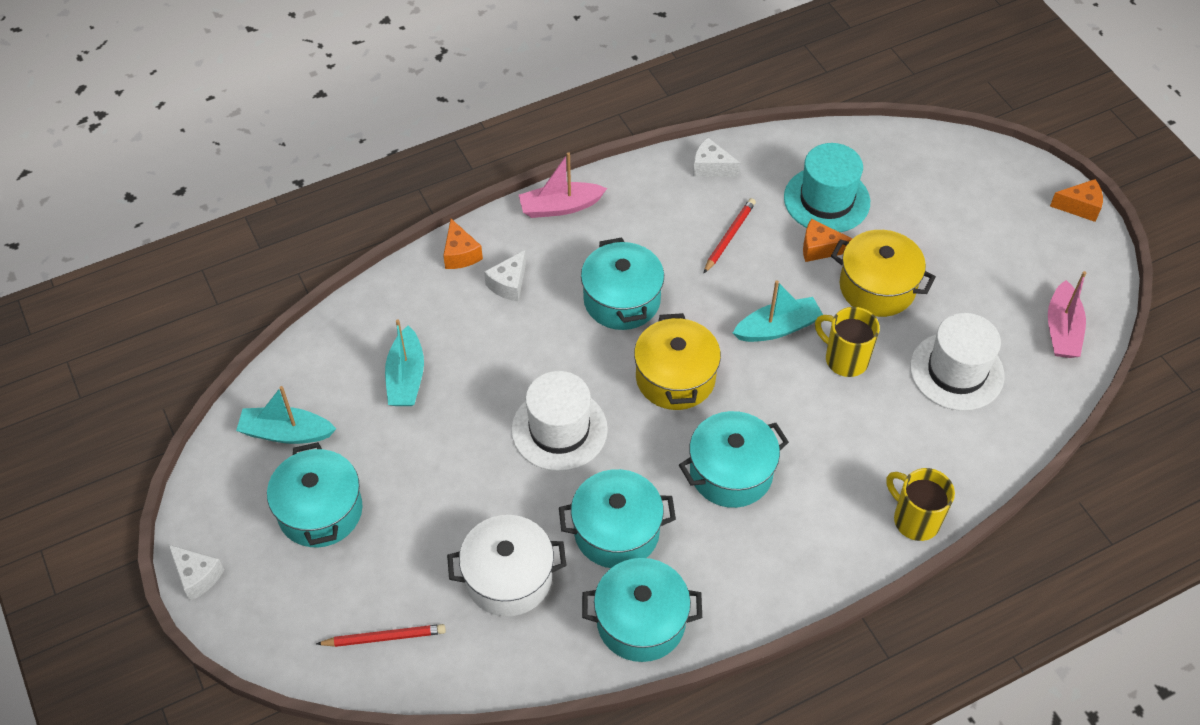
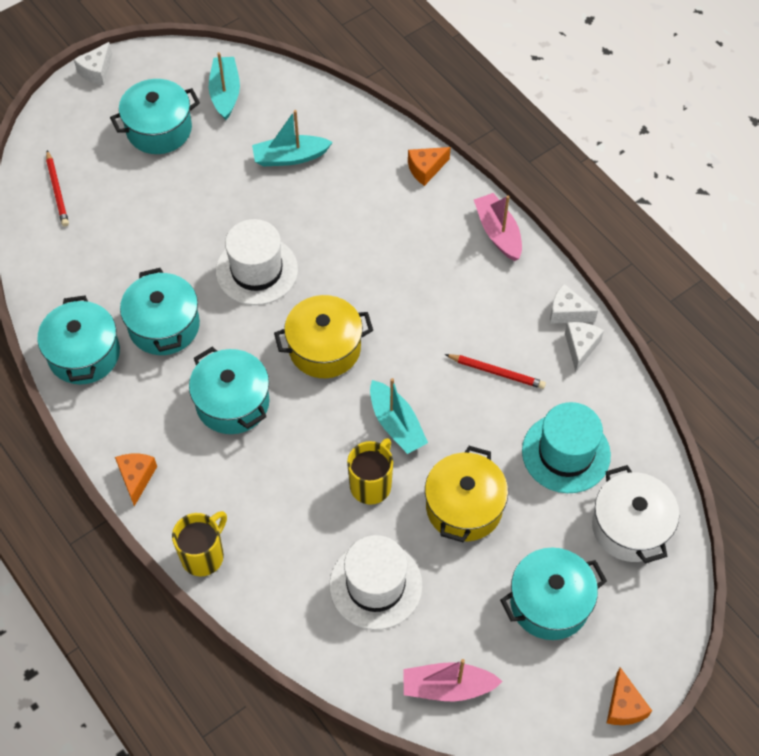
camera: 80 degrees right, 5 degrees up
white pot [447,515,567,616] -> white pot moved to [592,465,679,563]
white cheese [484,250,526,301] -> white cheese moved to [550,284,598,324]
turquoise pot [581,237,664,330] -> turquoise pot moved to [500,547,607,640]
orange cheese [803,219,852,262] -> orange cheese moved to [115,454,157,506]

